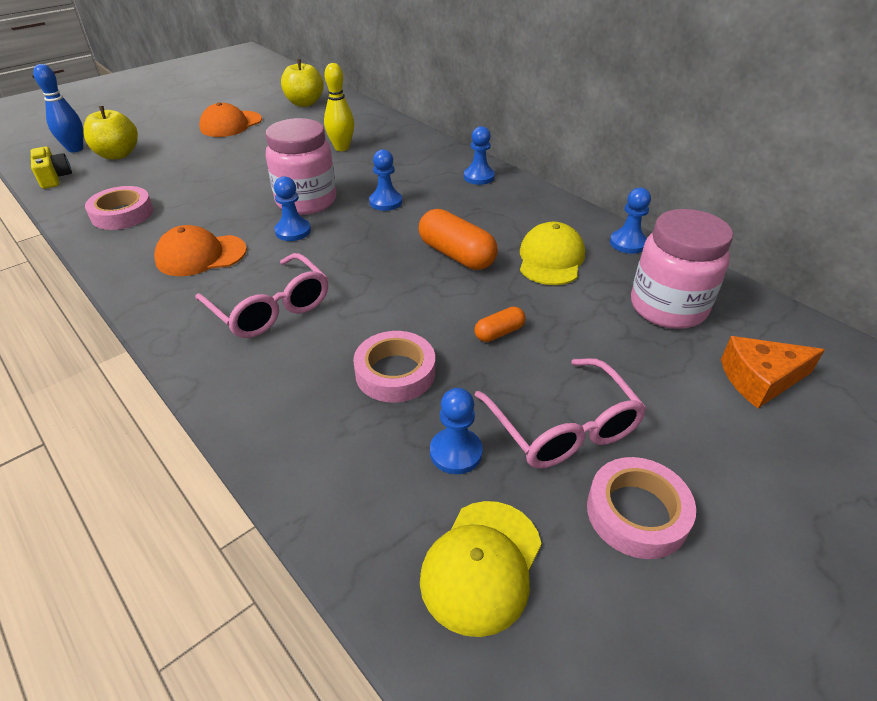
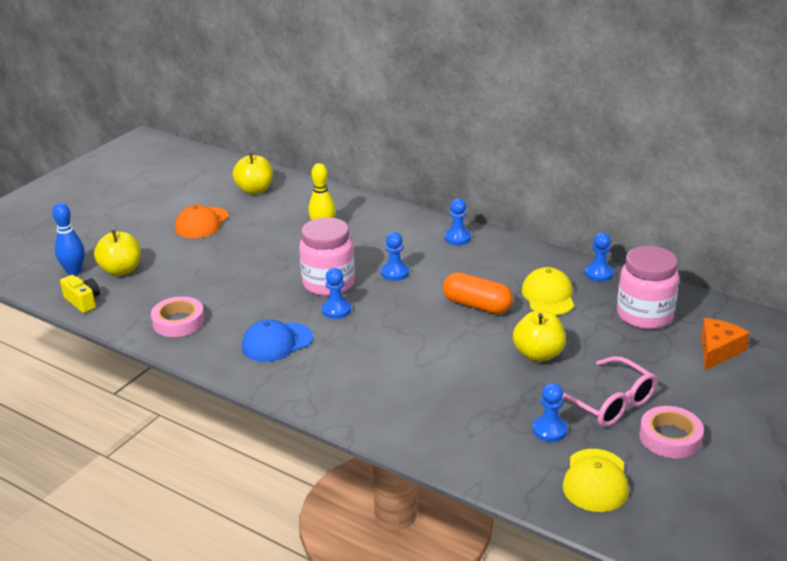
camera: 15 degrees left, 10 degrees down
orange cap [154,225,247,276] -> blue cap [242,319,313,362]
pink glasses [195,253,328,338] -> none
pink tape [353,331,435,403] -> none
orange capsule [474,306,526,342] -> yellow apple [513,311,566,362]
orange cheese [721,336,825,408] -> orange cheese turned 150 degrees clockwise [701,318,750,370]

